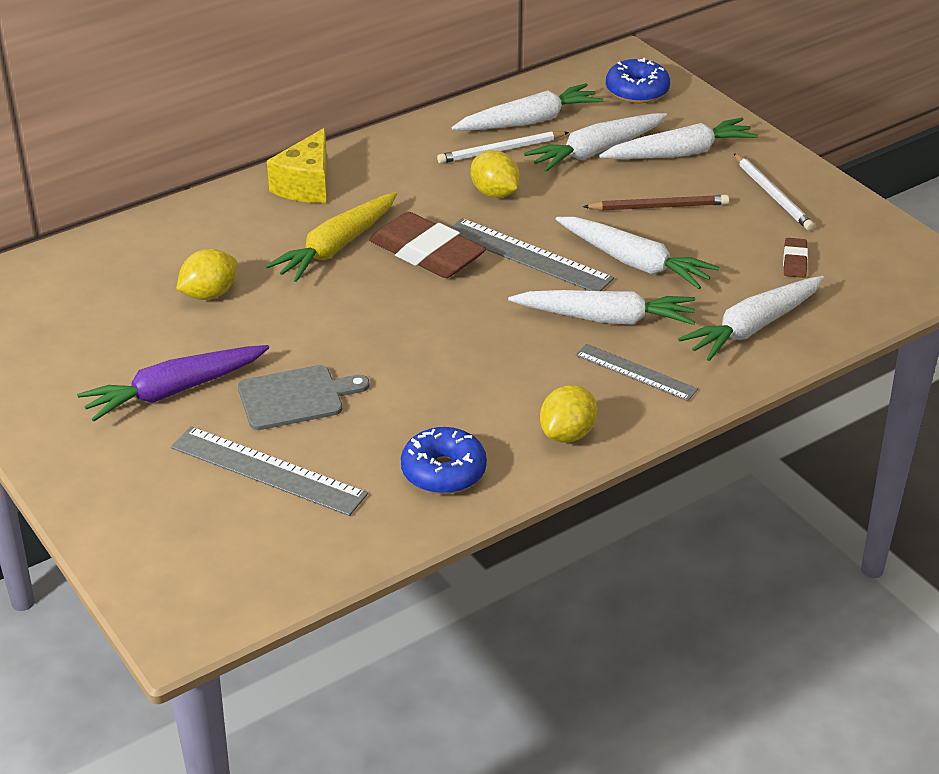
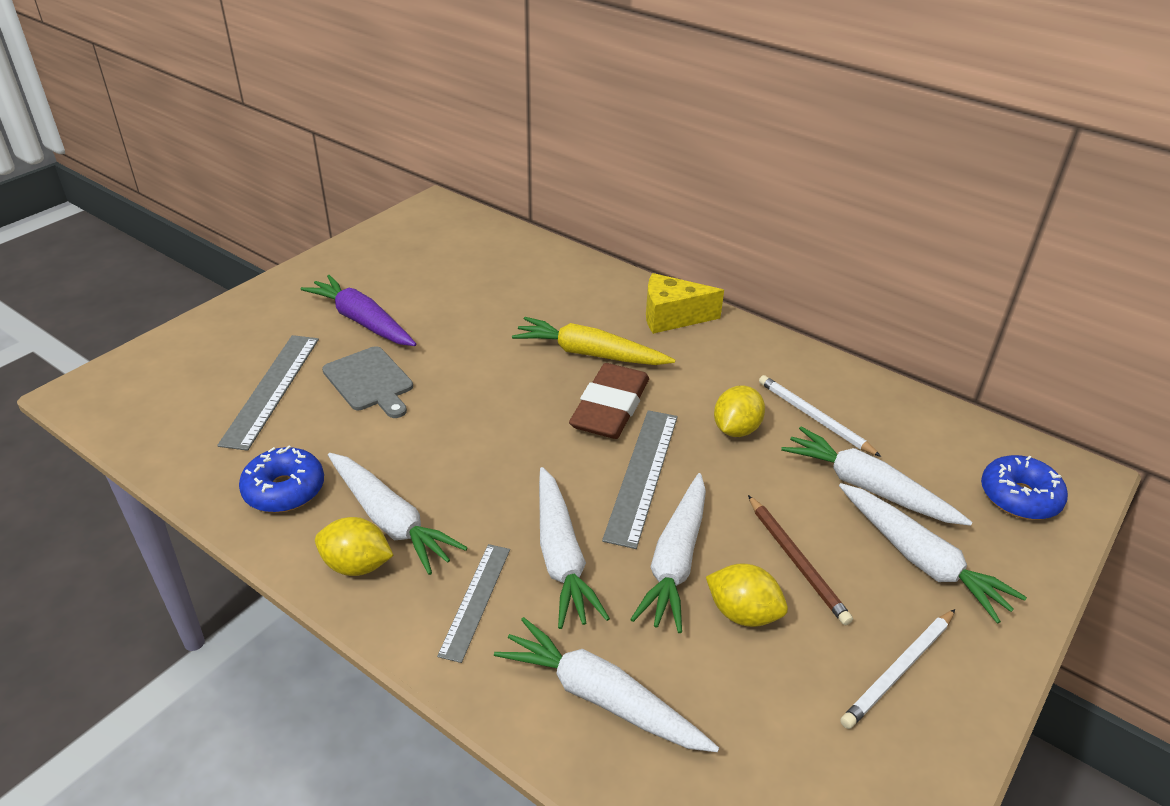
camera: 70 degrees right, 0 degrees up
yellow lemon [176,249,237,300] -> yellow lemon moved to [706,564,788,627]
white carrot [452,83,603,131] -> white carrot moved to [328,453,468,575]
brown eraser [783,238,808,278] -> none

